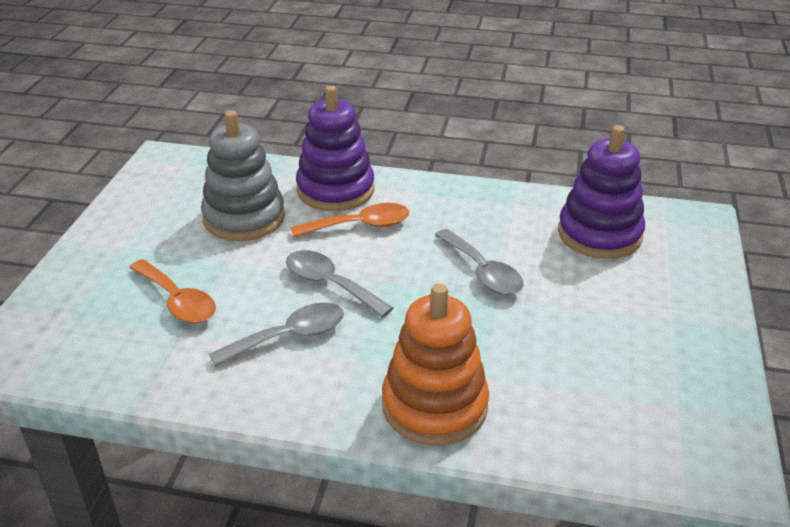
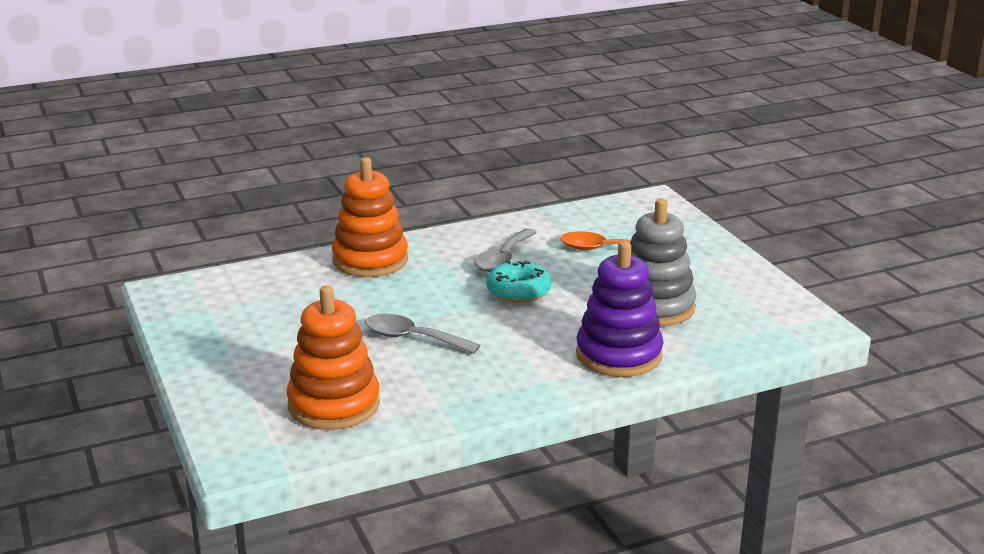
camera: 145 degrees right, 10 degrees down
grey spoon [286,250,394,318] -> turquoise donut [487,260,551,303]
orange spoon [291,203,409,238] -> none
purple stacking toy [558,125,645,259] -> orange stacking toy [287,285,380,430]

